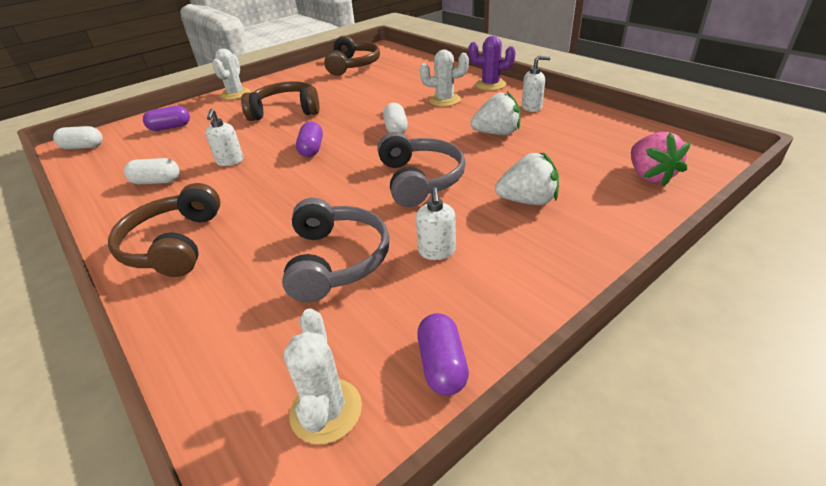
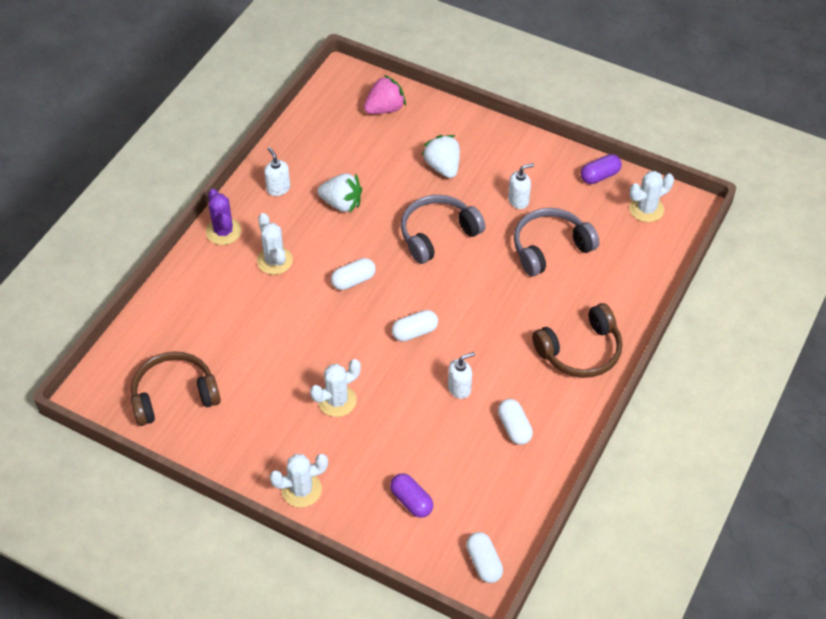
camera: 115 degrees left, 15 degrees up
brown headphones [241,81,320,121] -> white cactus [310,359,361,417]
purple capsule [296,122,323,157] -> white capsule [392,310,438,342]
white strawberry [471,91,520,135] -> white strawberry turned 135 degrees clockwise [317,174,362,213]

